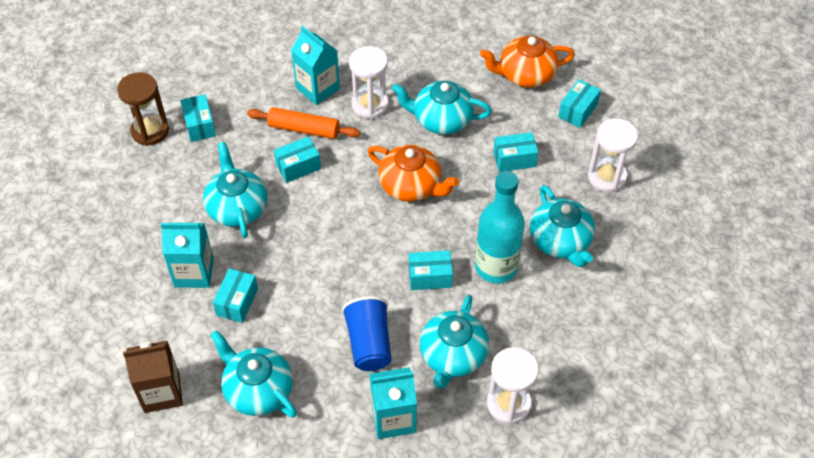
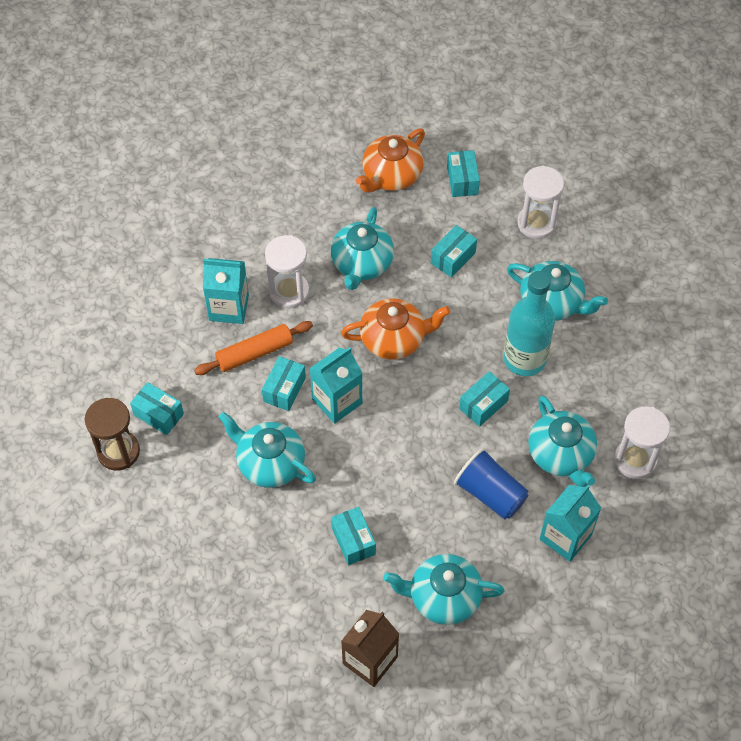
camera: 40 degrees left, 5 degrees up
turquoise carton [160,223,214,288] -> turquoise carton moved to [310,347,362,424]
turquoise teapot [392,81,492,135] -> turquoise teapot turned 45 degrees counterclockwise [331,207,394,290]

